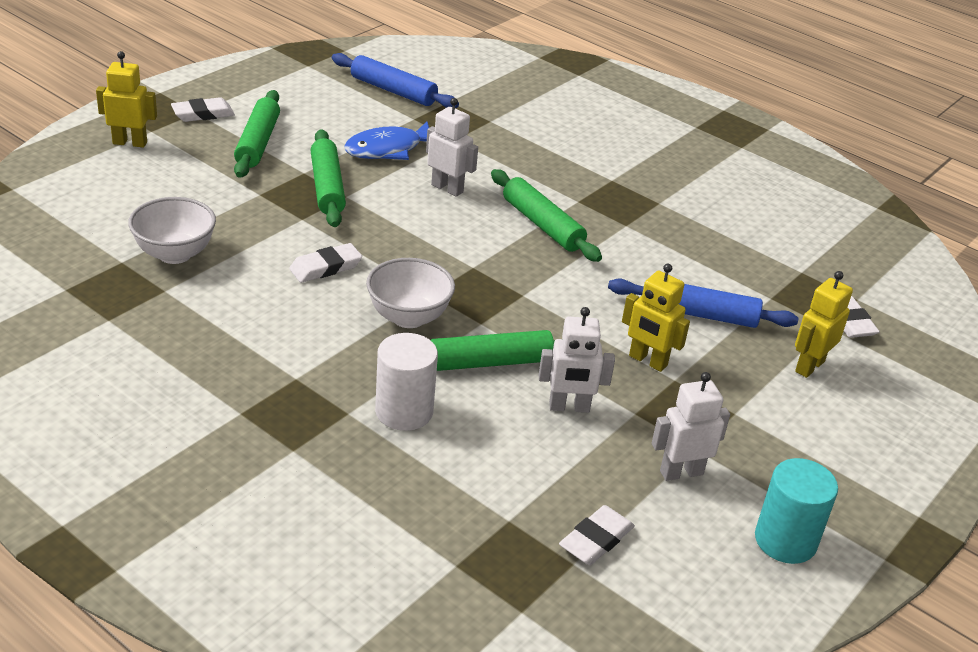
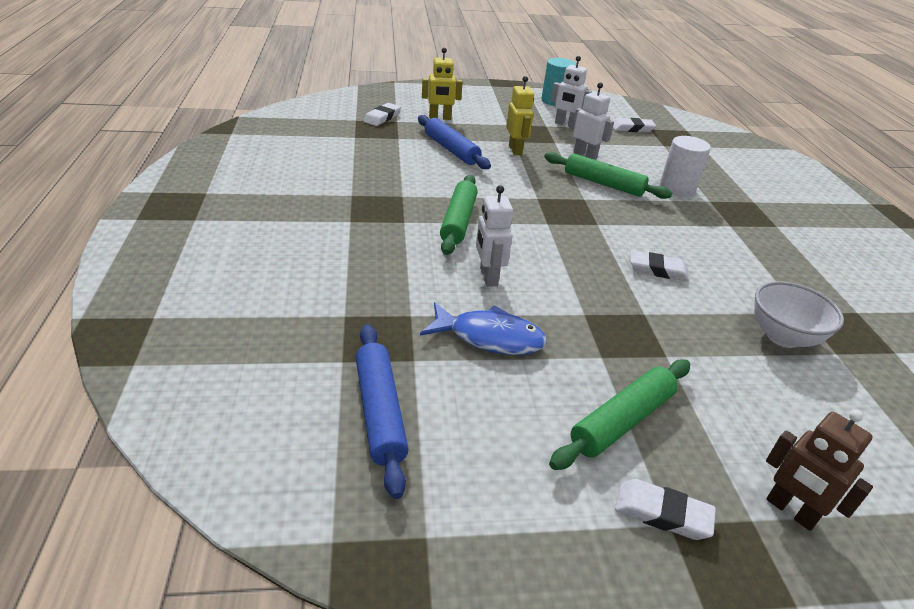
camera: 135 degrees left, 0 degrees up
yellow robot [96,51,157,148] -> brown robot [766,410,873,531]
green rolling pin [310,129,346,227] -> none
white bowl [366,258,455,328] -> none

